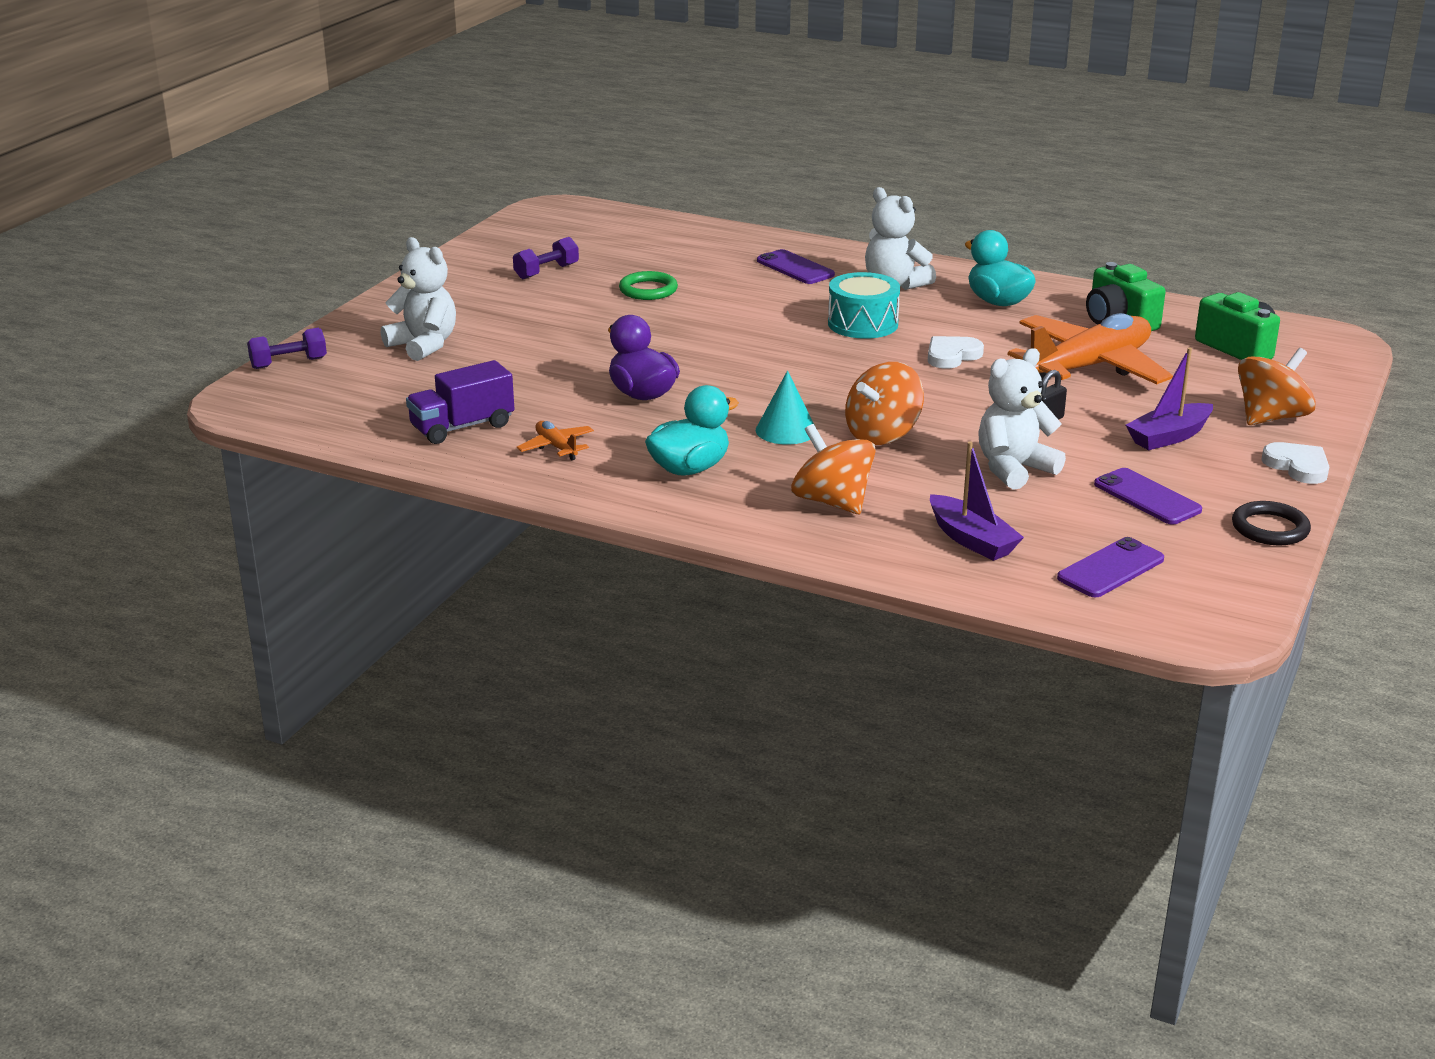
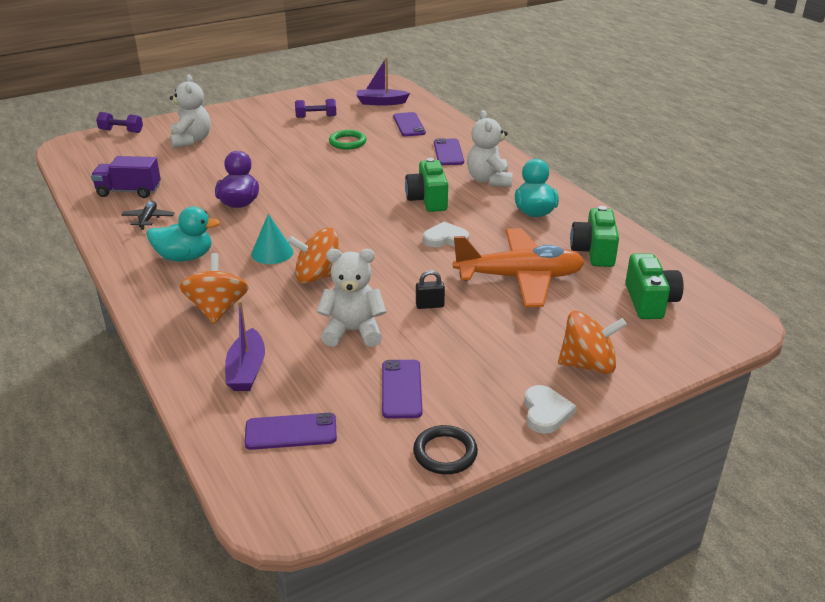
camera: 35 degrees right, 5 degrees up
orange plane [517,421,594,460] -> black plane [121,201,174,230]
turquoise drum [828,272,900,339] -> green camera [405,158,448,212]
purple boat [1126,348,1213,450] -> purple boat moved to [356,57,410,106]
none -> purple phone [393,112,426,136]

